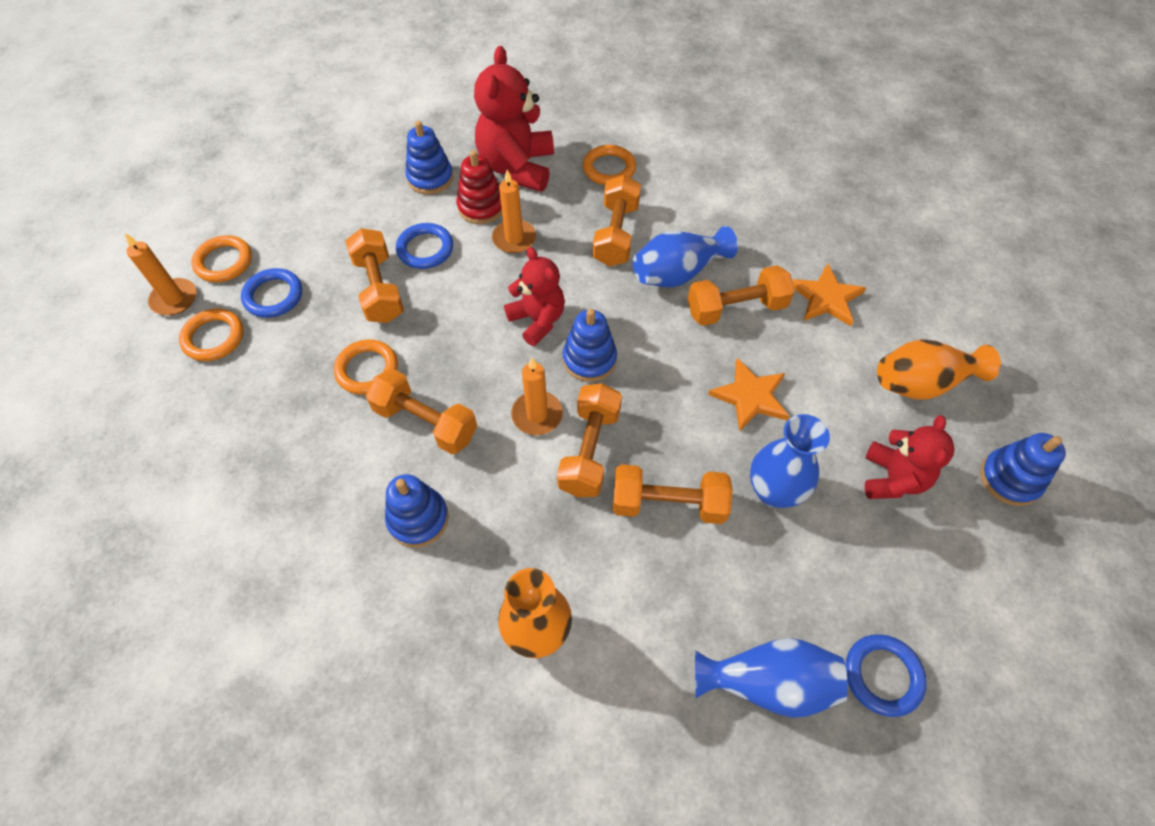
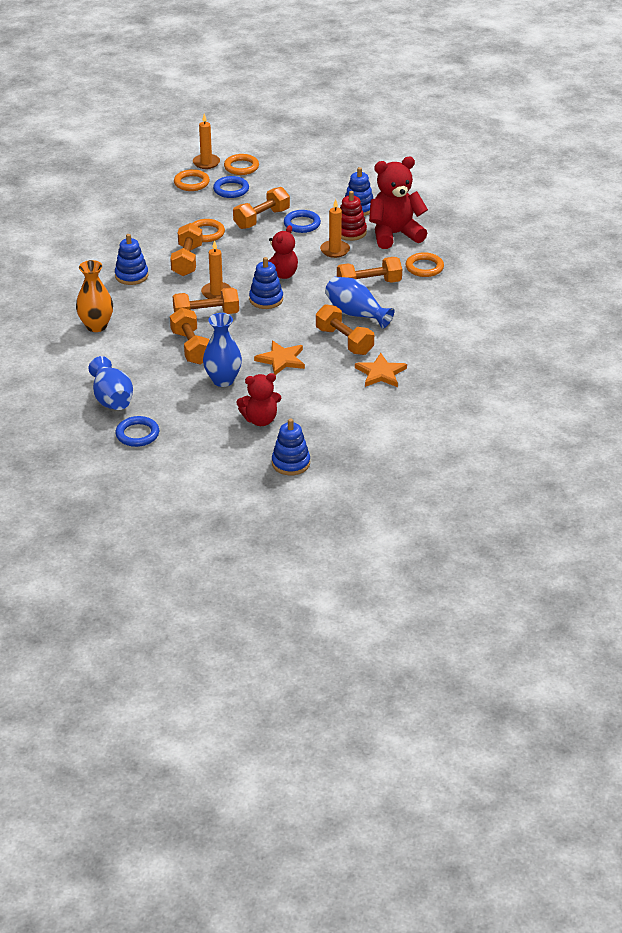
camera: 65 degrees right, 20 degrees down
orange vase [877,339,1001,400] -> none

